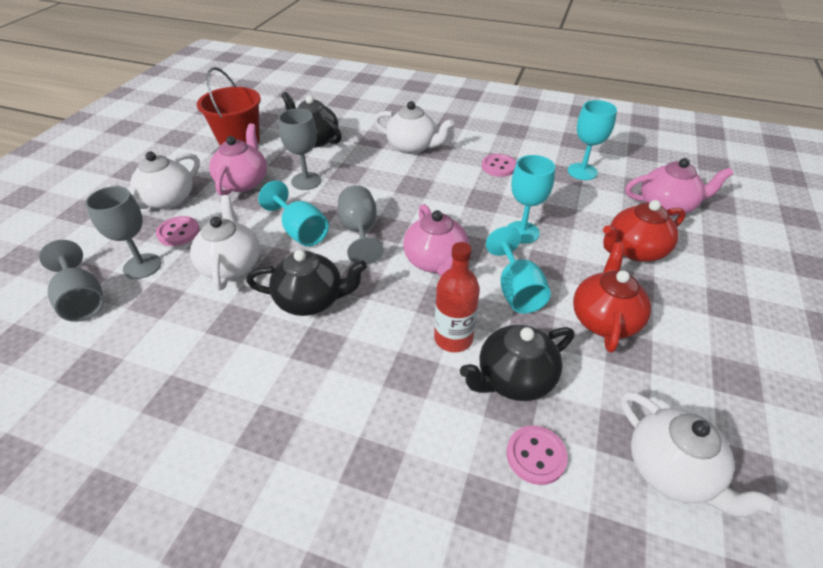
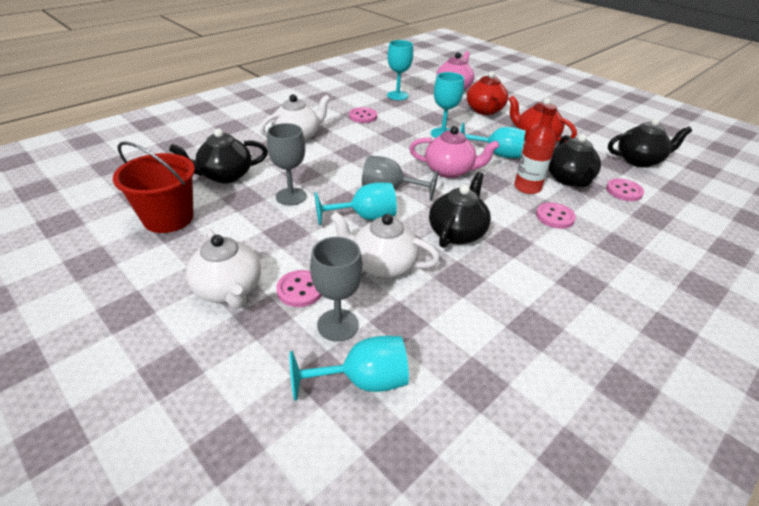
camera: 65 degrees left, 5 degrees down
grey goblet [39,240,104,322] -> turquoise goblet [290,336,409,401]
pink teapot [209,123,267,196] -> none
white teapot [620,391,779,517] -> black teapot [608,118,692,168]
none -> pink button [536,202,576,229]

